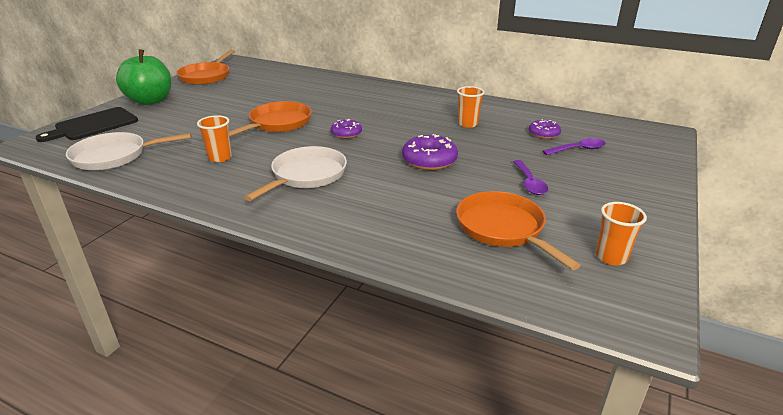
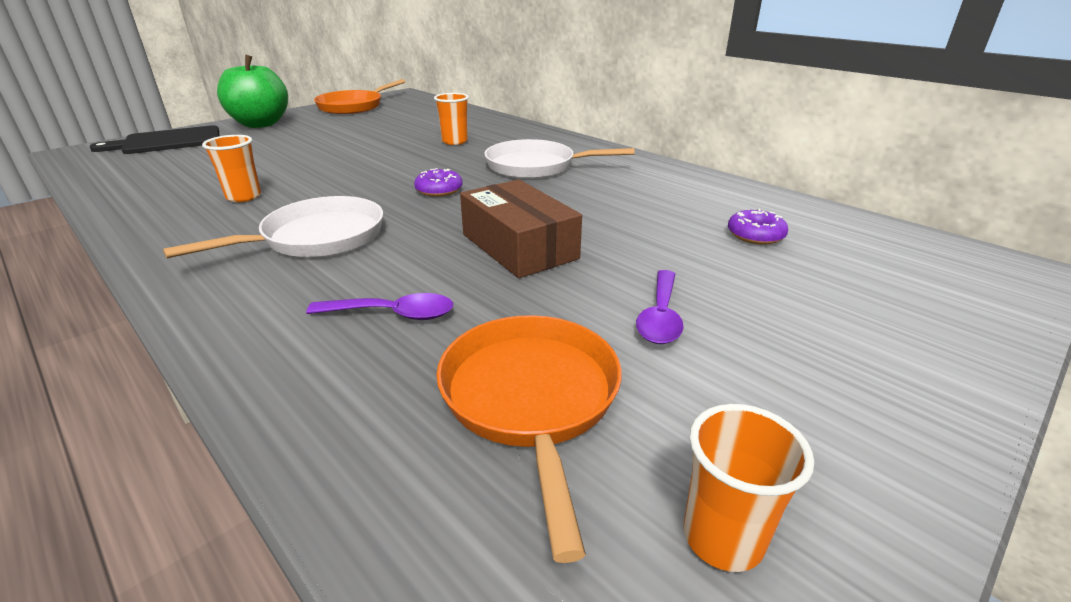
camera: 20 degrees right, 0 degrees up
white pan [66,132,192,170] -> white pan moved to [484,139,634,179]
orange pan [229,101,312,137] -> none
purple donut [402,134,458,170] -> brown box [460,179,582,278]
orange cup [457,86,485,128] -> orange cup moved to [434,93,469,145]
purple spoon [543,138,606,155] -> purple spoon moved to [306,293,453,320]

